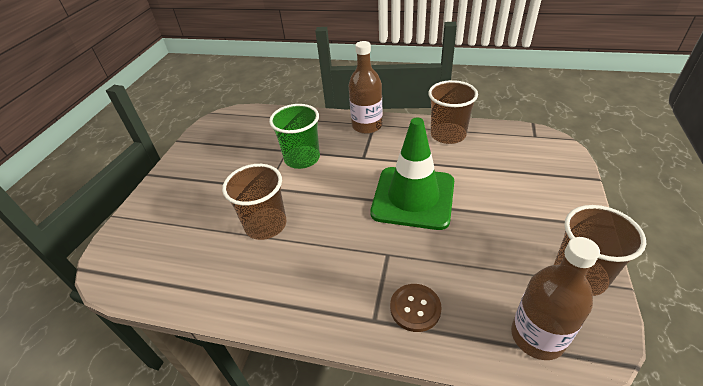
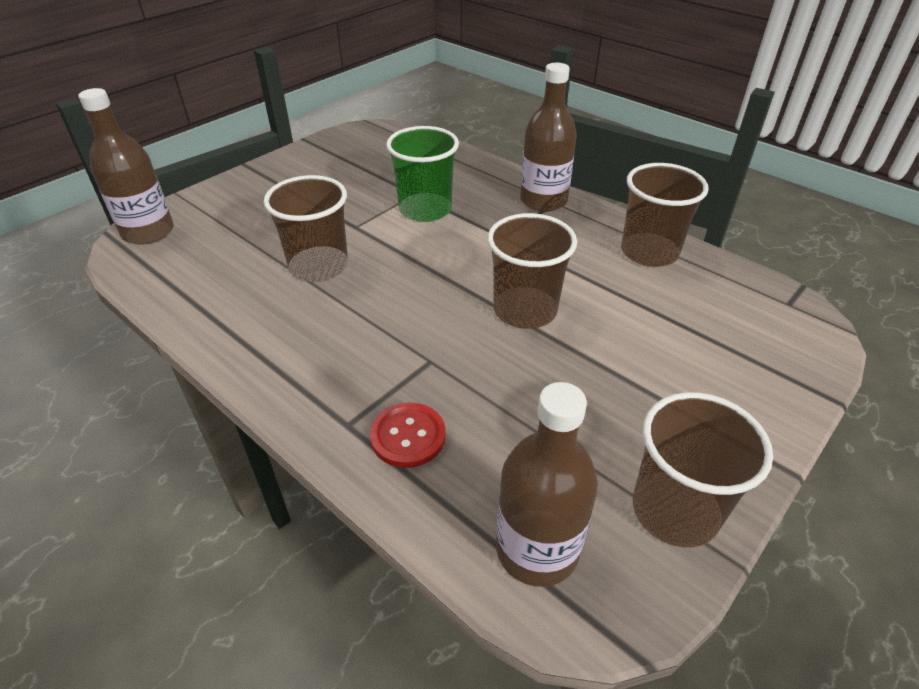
camera: 25 degrees right, 0 degrees up
green traffic cone [370,118,454,230] -> brown cup [487,213,577,329]
brown button [390,284,442,332] -> red button [370,402,446,468]
none -> brown bottle [79,88,174,244]

